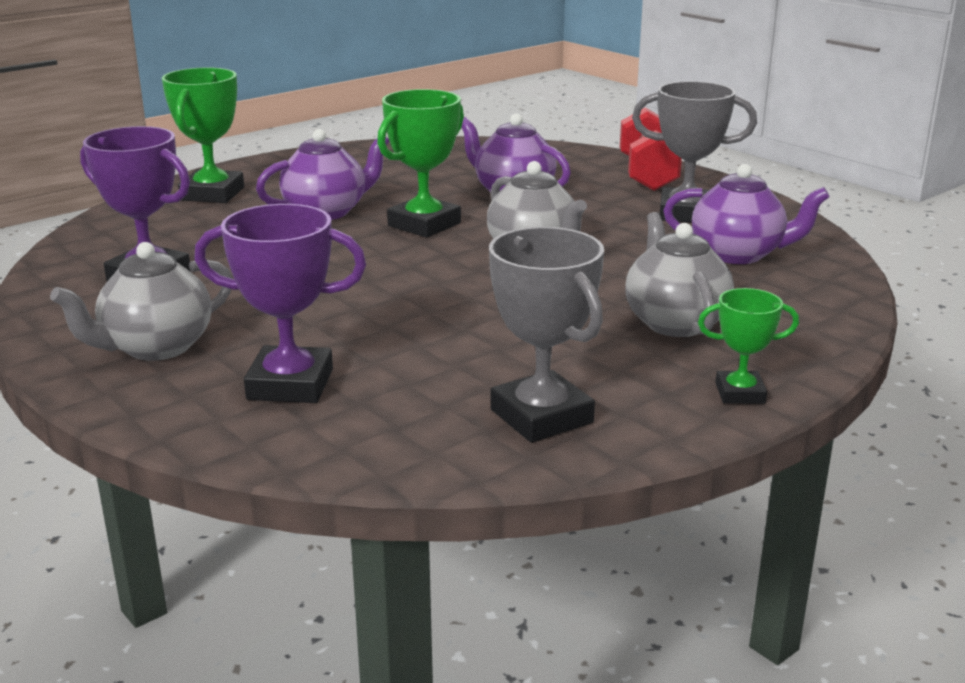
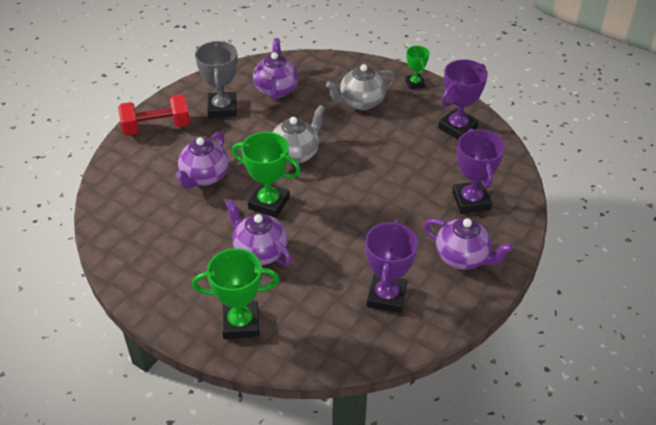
camera: 105 degrees left, 20 degrees up
grey teapot [50,242,233,361] -> purple teapot [424,218,513,270]
grey trophy [489,227,604,443] -> purple trophy [438,59,488,139]

